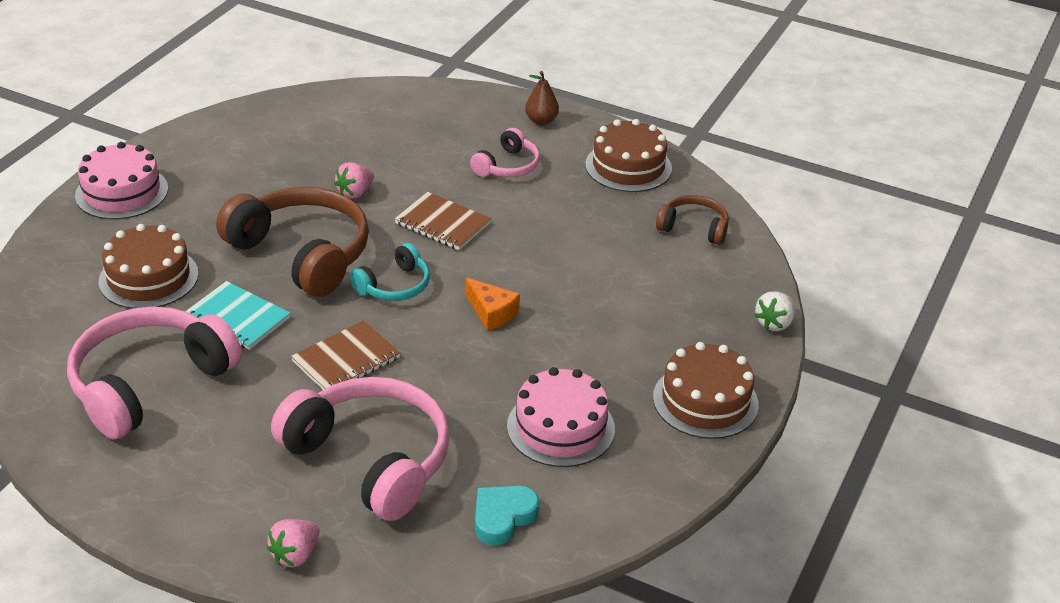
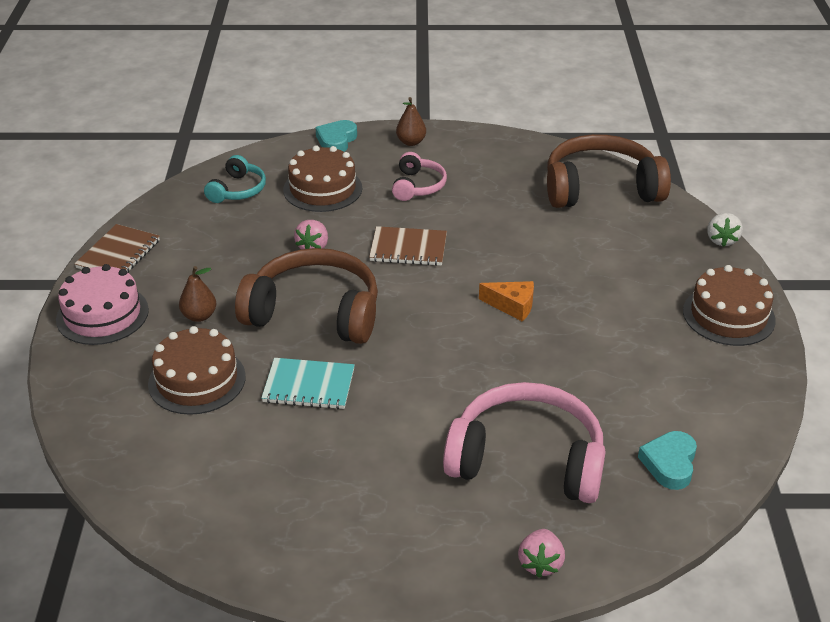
camera: 25 degrees left, 0 degrees up
pink headphones [67,306,242,439] -> none
brown notebook [291,320,401,390] -> brown notebook moved to [74,224,160,273]
turquoise headphones [350,243,430,301] -> turquoise headphones moved to [204,155,266,203]
pink cake [507,367,615,467] -> none
brown cake [585,119,672,192] -> brown cake moved to [283,145,362,212]
brown headphones [656,195,729,245] -> brown headphones [547,134,671,208], size x1.95
none -> brown pear [179,266,216,322]
none -> turquoise heart [315,120,357,152]

